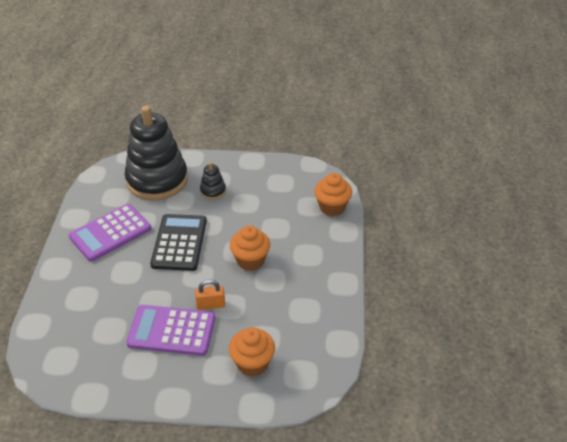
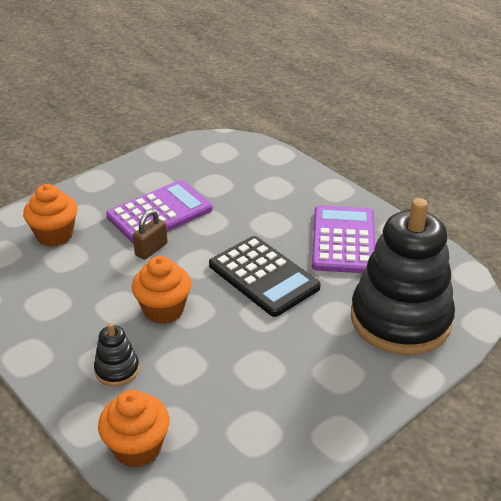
camera: 135 degrees right, 5 degrees down
orange padlock [195,280,225,310] -> brown padlock [133,210,168,260]
black stacking toy [200,162,226,200] -> black stacking toy moved to [94,323,139,386]

